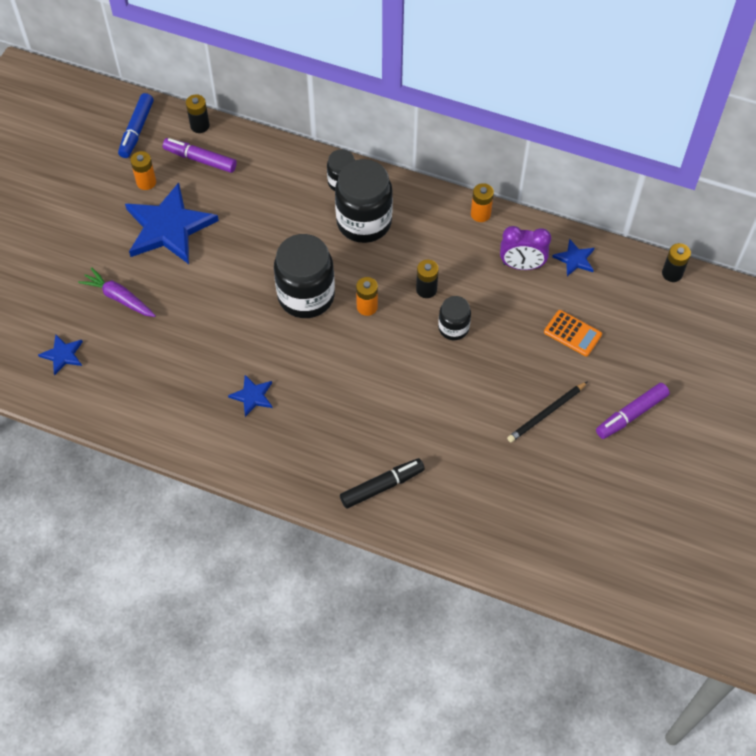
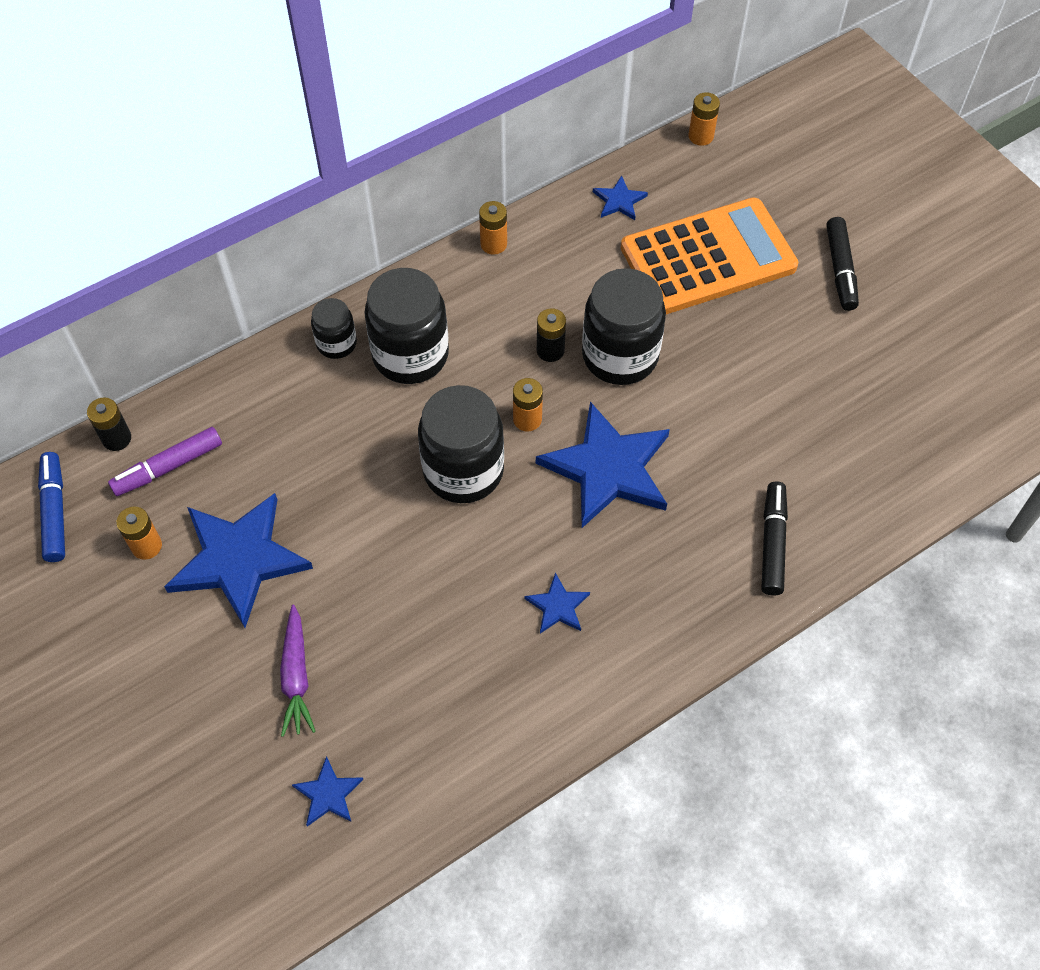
camera: 55 degrees left, 0 degrees up
purple carrot [78,267,156,317] -> purple carrot turned 75 degrees counterclockwise [280,605,316,737]
blue marker [118,93,154,158] -> blue marker turned 150 degrees counterclockwise [38,452,65,562]
black jar [438,296,471,340] -> black jar [582,268,666,385], size x1.88
purple clock [500,226,551,270] -> none
black pencil [507,381,588,442] -> none
orange calculator [544,310,602,356] -> orange calculator [621,197,798,314], size x2.42
purple marker [596,383,670,439] -> black marker [826,217,859,311]
black battery [662,243,691,282] -> orange battery [689,92,720,146]
none -> blue star [536,402,670,528]

